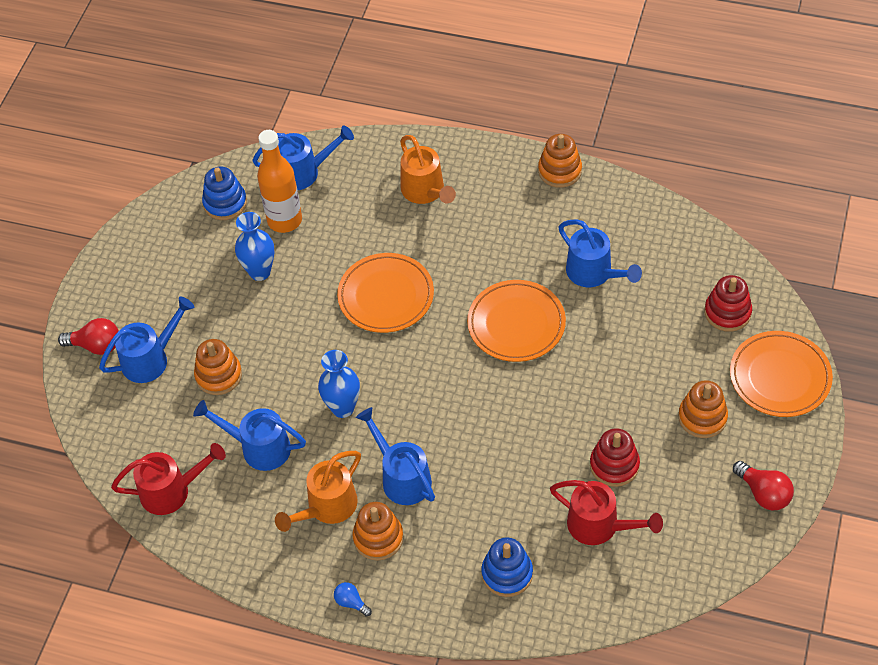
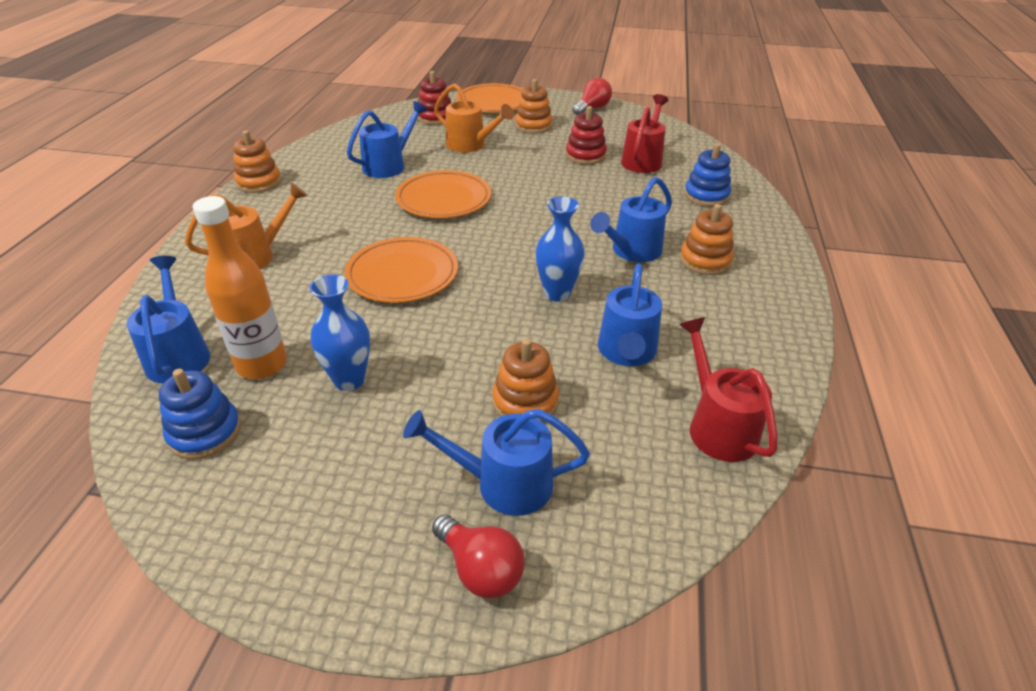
camera: 100 degrees left, 15 degrees down
red light bulb [58,318,119,355] -> red light bulb turned 135 degrees clockwise [432,514,525,598]
blue watering can [99,297,194,383] -> blue watering can turned 45 degrees counterclockwise [403,409,590,516]
orange watering can [275,451,361,532] -> orange watering can moved to [434,83,514,152]
blue light bulb [334,582,372,616] -> none

